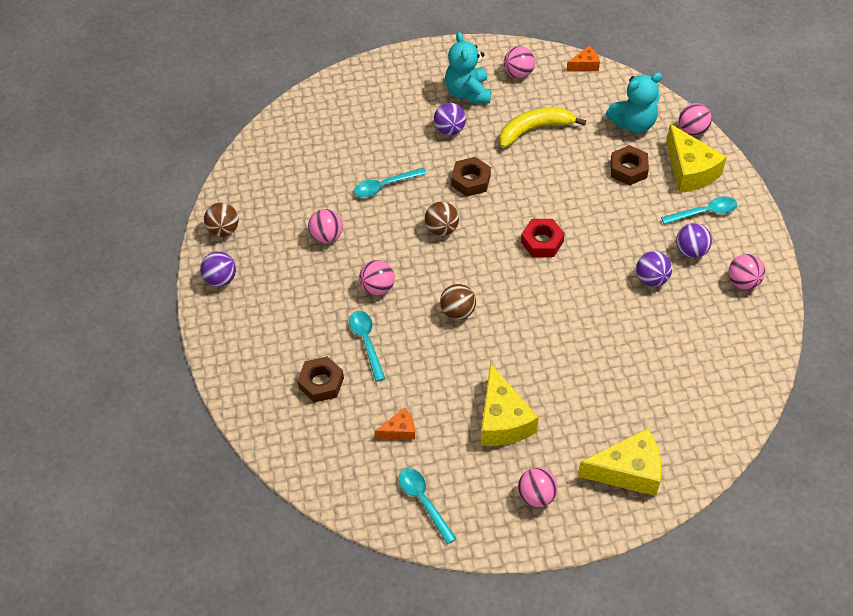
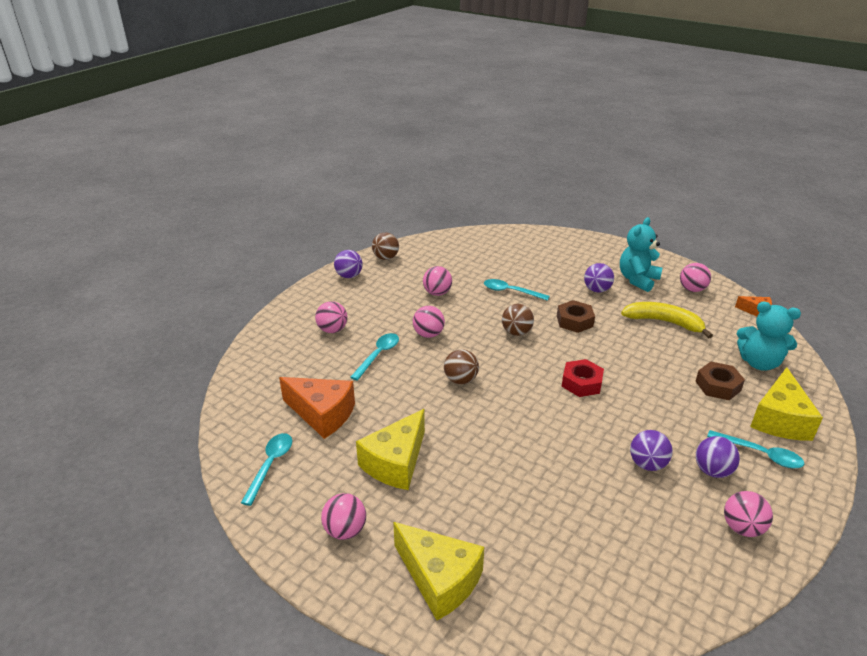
camera: 45 degrees right, 20 degrees down
brown nut [297,356,344,403] -> none
orange cheese [375,407,415,440] -> orange cheese [279,377,355,439], size x1.95
pink ball [679,103,712,136] -> pink ball moved to [315,301,347,333]

